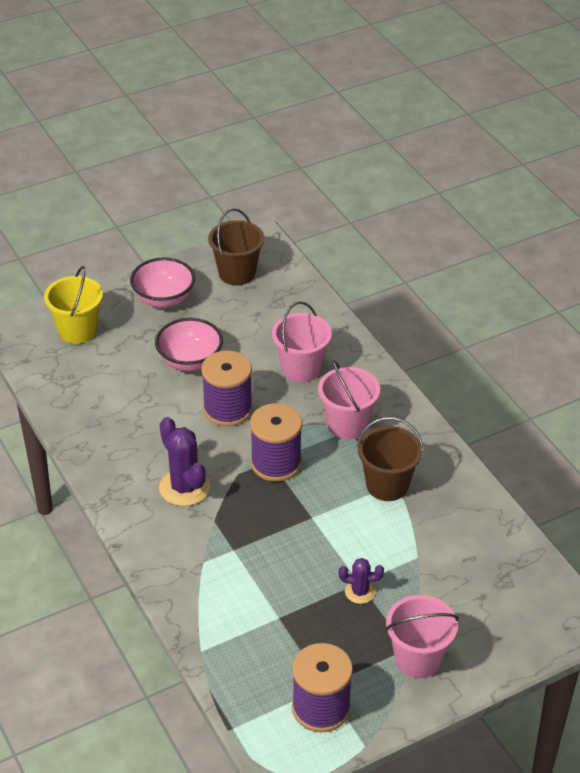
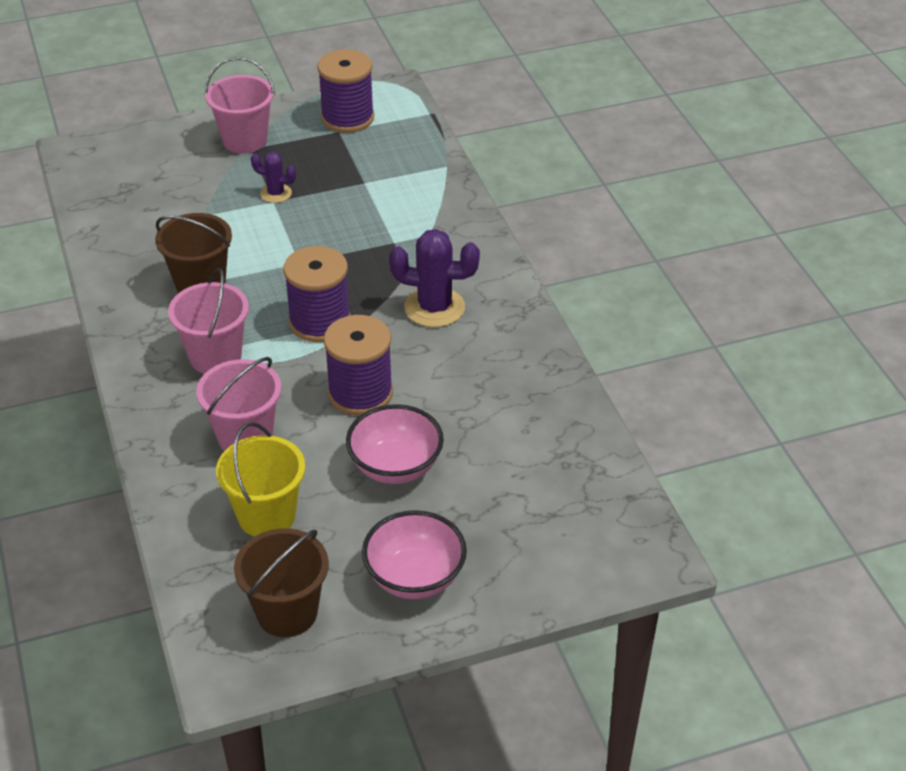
camera: 170 degrees left, 0 degrees up
yellow bucket [44,266,103,344] -> yellow bucket moved to [216,422,305,537]
purple cactus [159,417,210,506] -> purple cactus turned 60 degrees counterclockwise [389,229,480,327]

